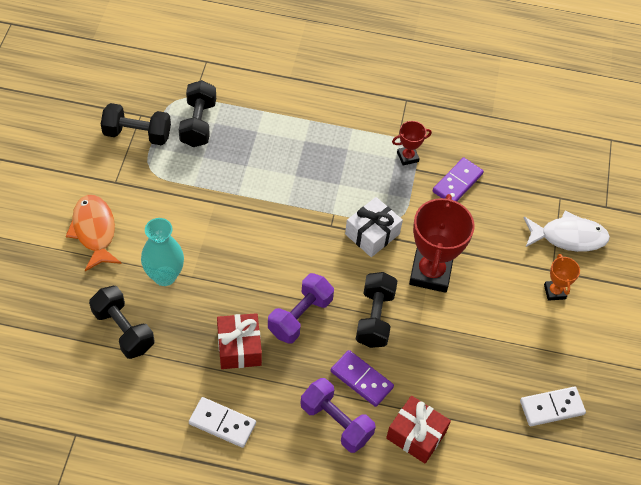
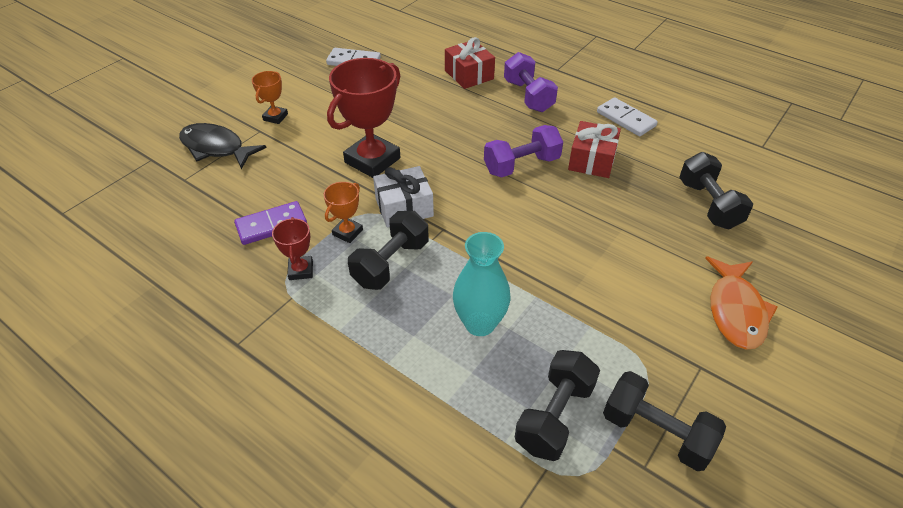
camera: 150 degrees left, 10 degrees down
turquoise vase [141,218,184,286] -> turquoise vase moved to [453,232,511,336]
purple domino [331,350,394,407] -> none
black dumbbell [356,272,397,348] -> black dumbbell moved to [348,211,429,290]
red trophy [392,121,432,166] -> red trophy turned 75 degrees clockwise [272,217,313,280]
white fish [524,210,610,252] -> black fish [179,123,267,169]
none -> orange trophy [324,182,363,243]

